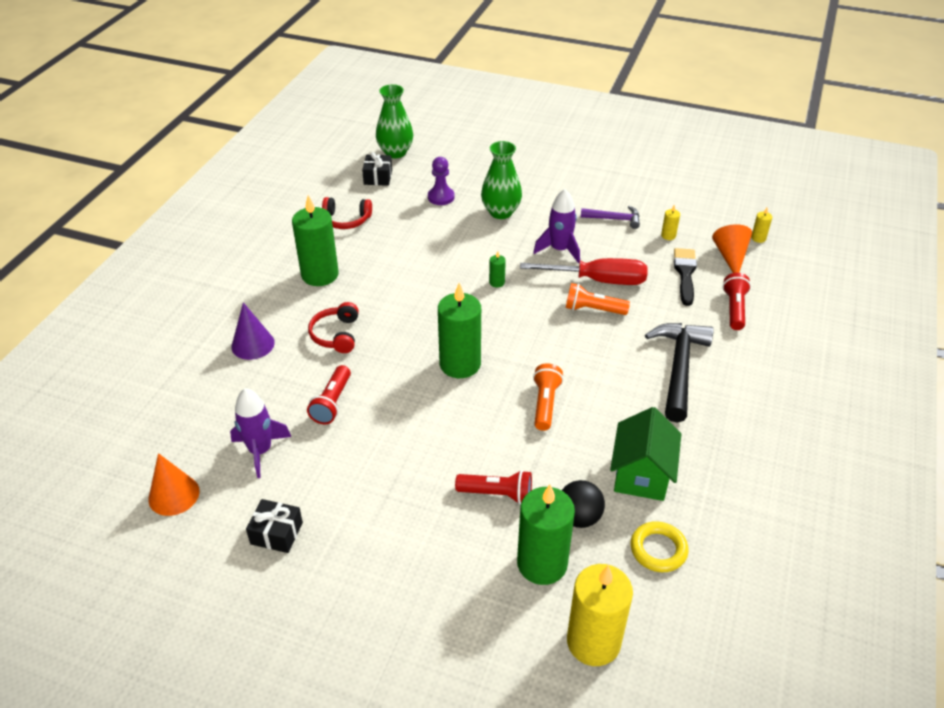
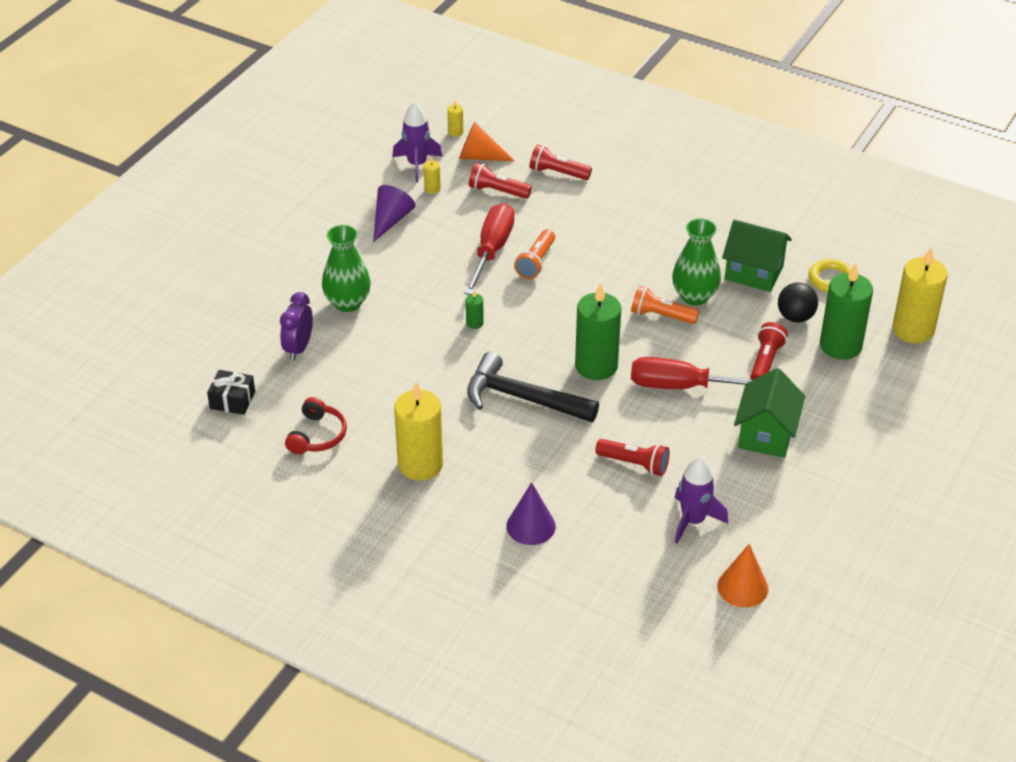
camera: 80 degrees left, 0 degrees up
black gift [246,499,303,553] -> none
green candle [292,195,339,286] -> yellow candle [394,381,443,481]
red headphones [308,302,359,353] -> none
green vase [376,84,413,158] -> green vase moved to [672,218,721,306]
purple pawn [428,157,455,205] -> purple clock [280,292,313,361]
purple rocket [533,189,580,263] -> purple rocket moved to [392,102,442,183]
purple hammer [581,206,640,229] -> purple cone [373,185,415,242]
black hammer [645,323,714,422] -> black hammer moved to [467,352,599,422]
black brush [674,248,697,306] -> red flashlight [469,163,532,199]
none -> red screwdriver [631,357,753,389]
none -> green house [734,368,805,458]

